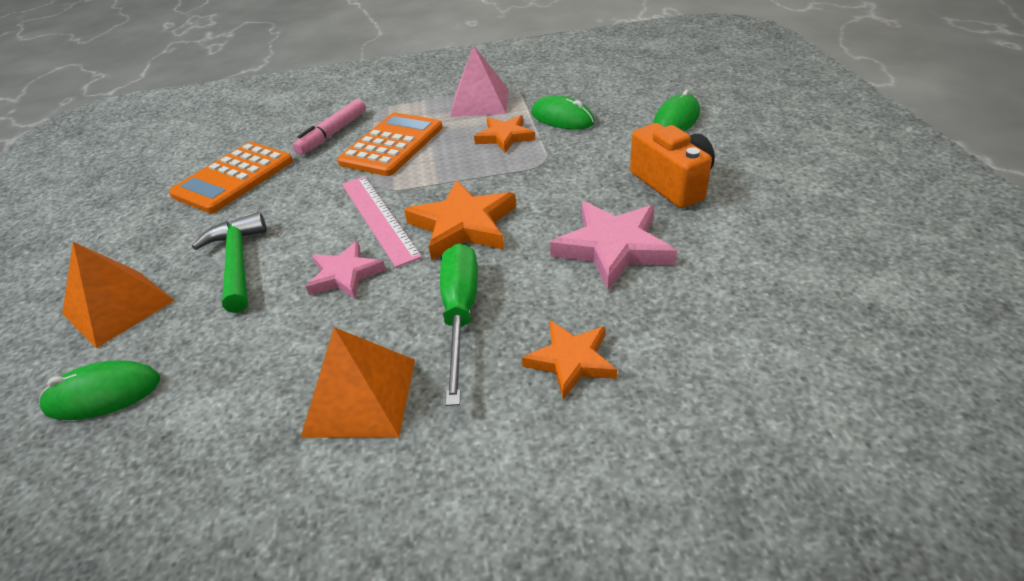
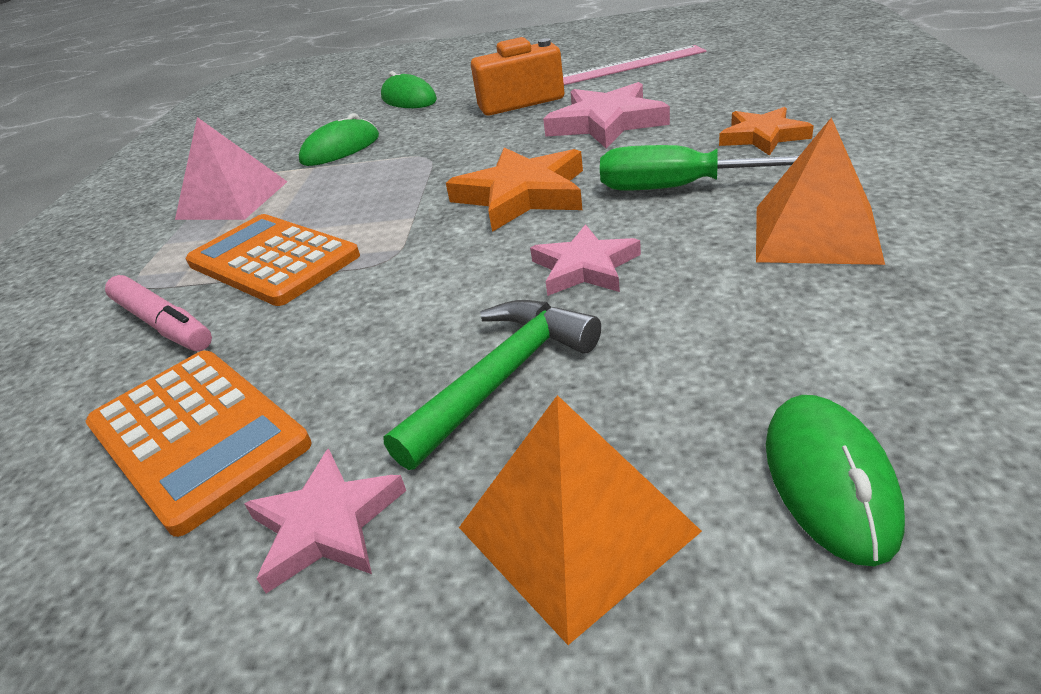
camera: 75 degrees left, 5 degrees down
green hammer [192,212,267,313] -> green hammer turned 135 degrees clockwise [383,300,601,470]
pink ruler [342,176,422,268] -> pink ruler moved to [563,45,706,85]
orange star [474,115,535,153] -> none
none -> pink star [244,448,406,594]

